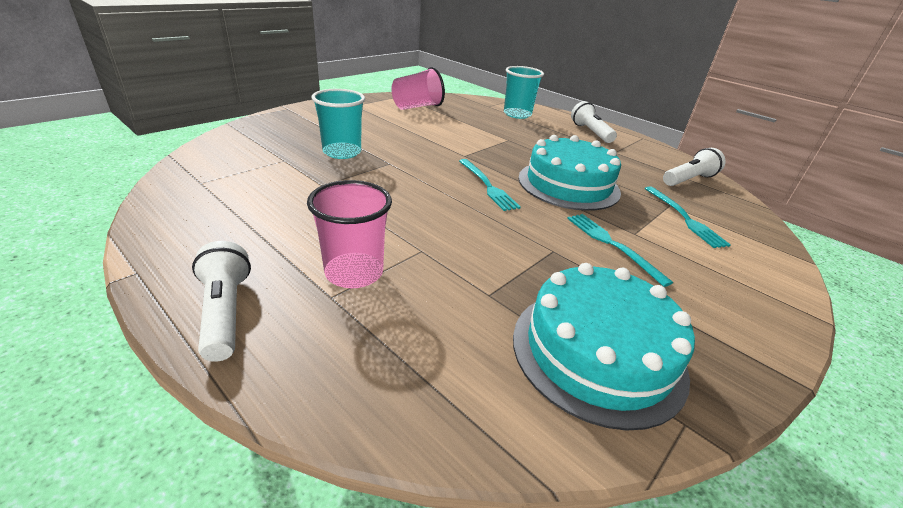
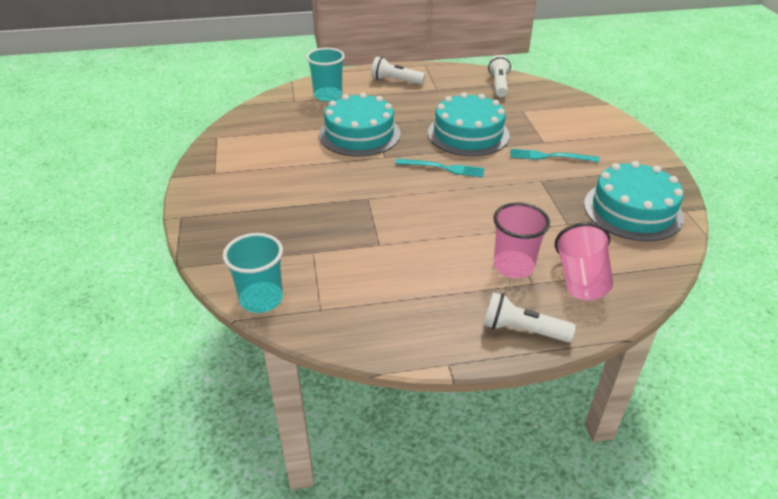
camera: 50 degrees left, 5 degrees up
turquoise cup [312,89,365,159] -> turquoise cup moved to [223,233,283,313]
pink cup [391,67,445,110] -> pink cup moved to [555,223,613,300]
turquoise fork [645,187,731,248] -> none
none -> turquoise cake [319,93,400,156]

